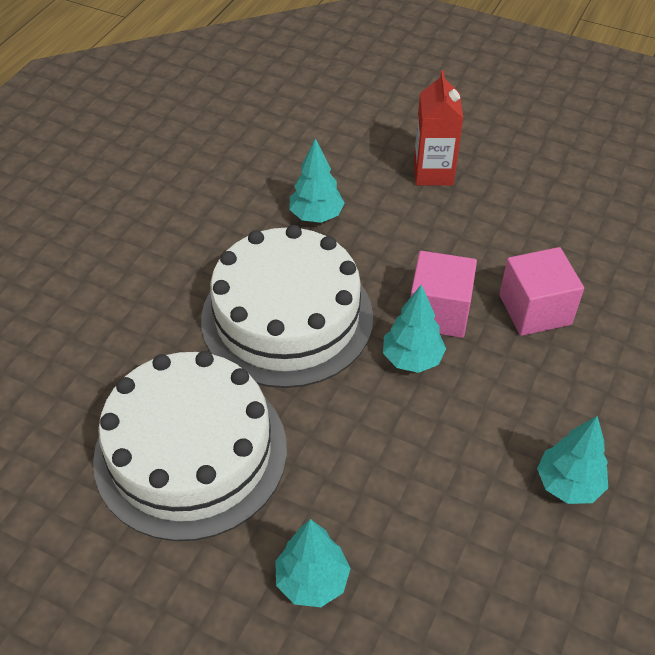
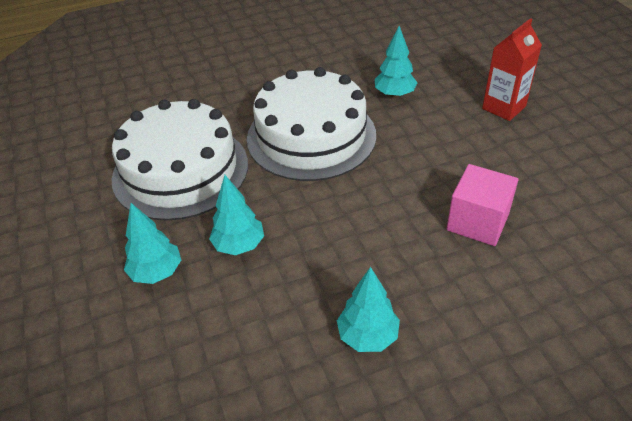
camera: 45 degrees right, 5 degrees down
turquoise tree [383,284,446,373] -> turquoise tree moved to [209,175,264,255]
pink cube [411,251,477,338] -> none

